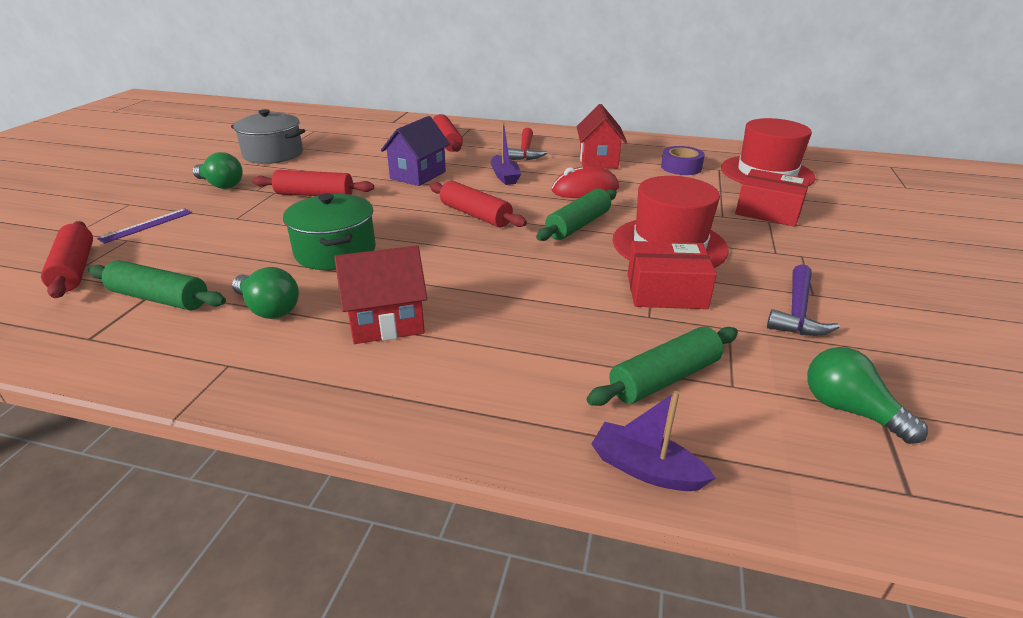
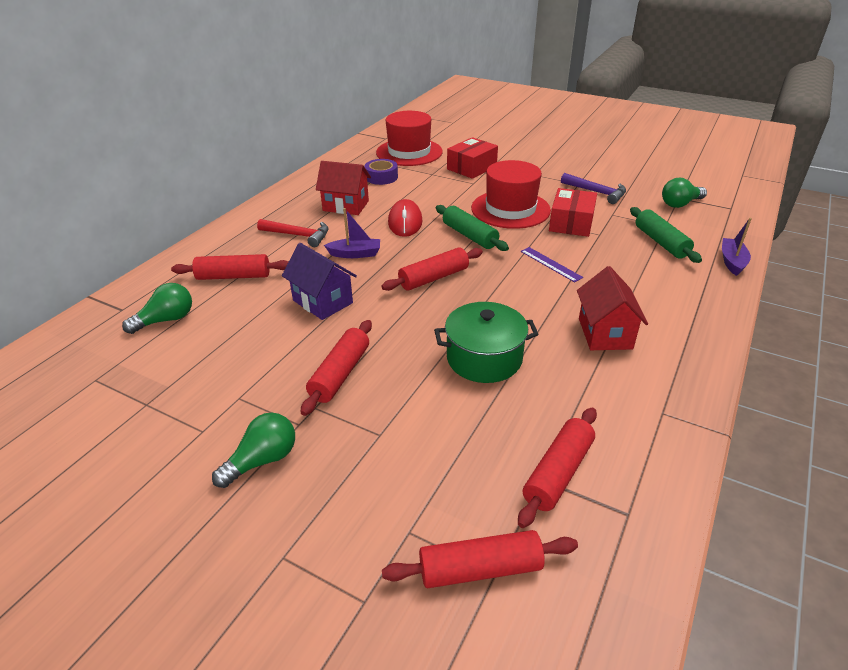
camera: 75 degrees left, 5 degrees up
green rolling pin [88,260,226,310] -> red rolling pin [518,407,597,528]
purple ruler [97,208,192,244] -> purple ruler moved to [520,247,583,282]
grey pot [231,109,305,164] -> none
green light bulb [232,267,299,319] -> green light bulb moved to [122,283,192,334]
purple boat [592,391,716,491] -> purple boat turned 150 degrees clockwise [722,218,752,276]

